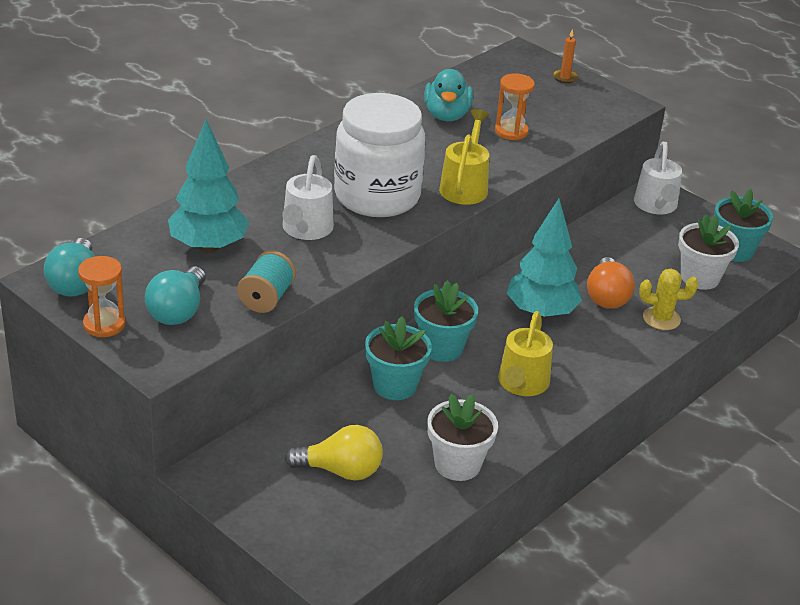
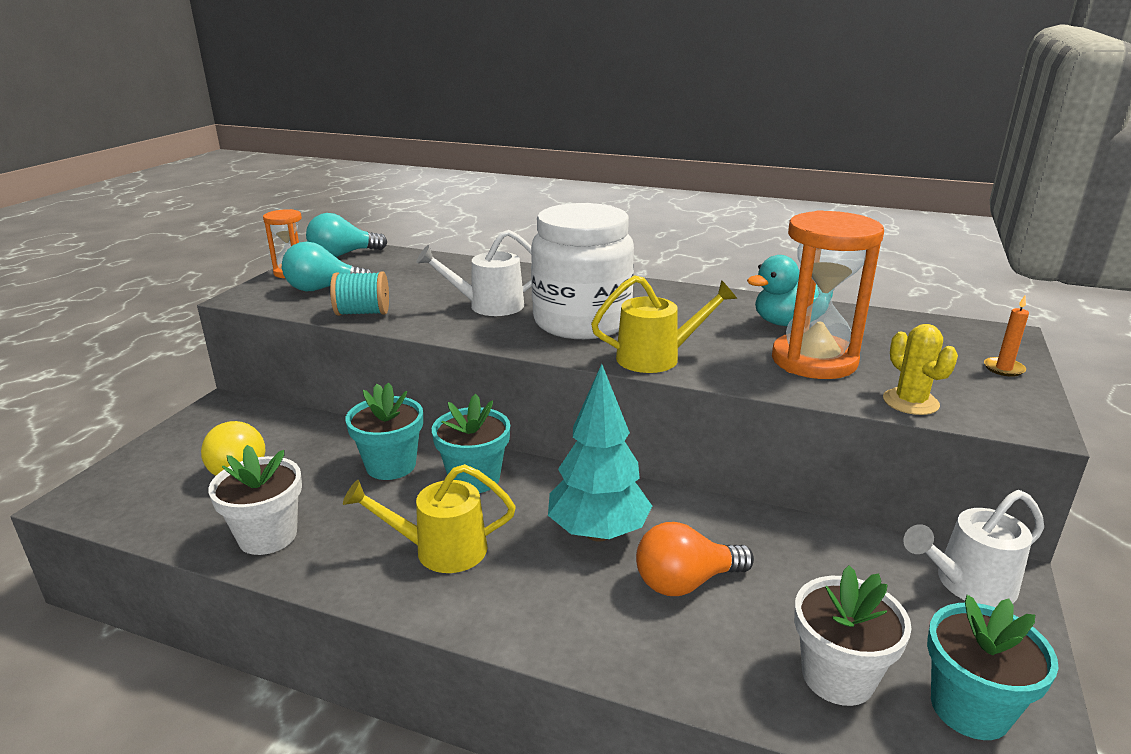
camera: 70 degrees right, 10 degrees down
turquoise tree [168,119,249,253] -> none
orange hourglass [495,73,535,140] -> orange hourglass [772,210,884,379], size x1.83
yellow cactus [639,269,698,330] -> yellow cactus moved to [883,324,958,415]

